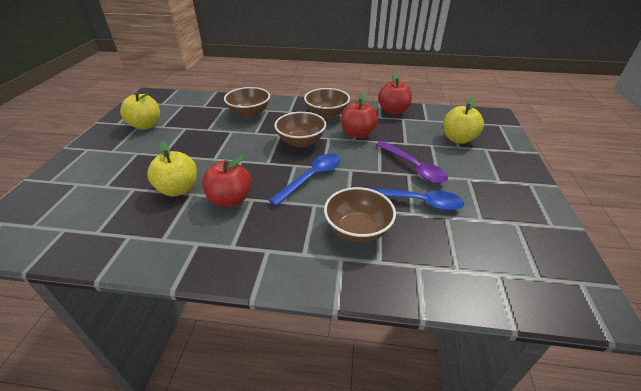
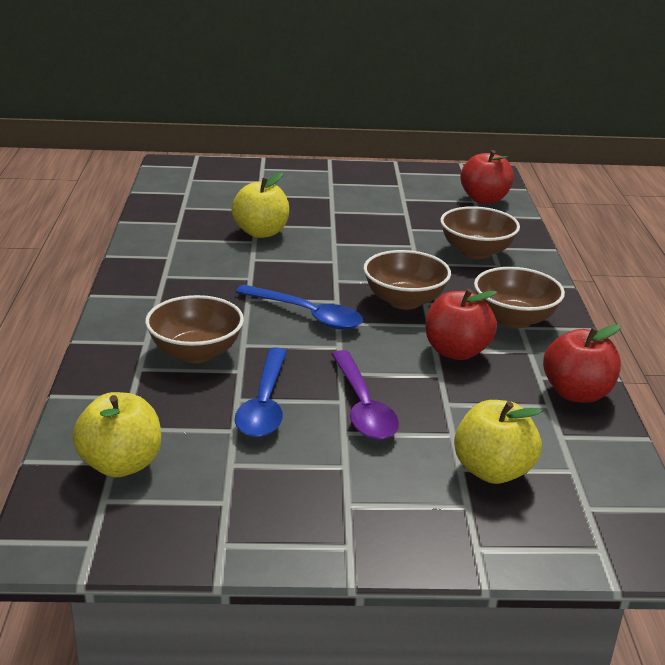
camera: 80 degrees right, 10 degrees down
yellow apple [120,92,160,130] -> yellow apple moved to [72,392,161,477]
red apple [202,156,252,207] -> red apple moved to [460,150,514,204]
purple spoon [376,141,448,183] -> purple spoon turned 60 degrees counterclockwise [331,350,399,440]

